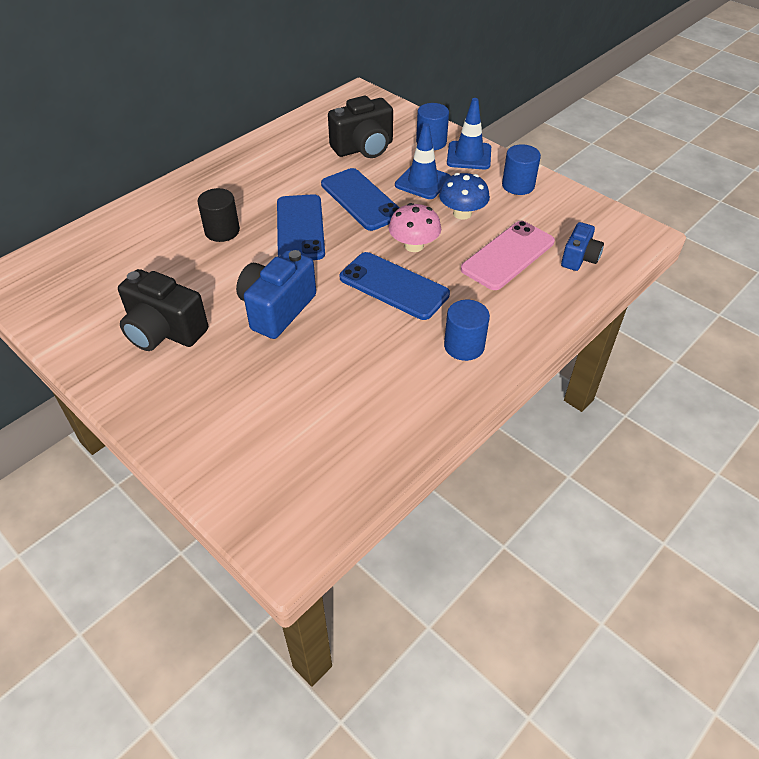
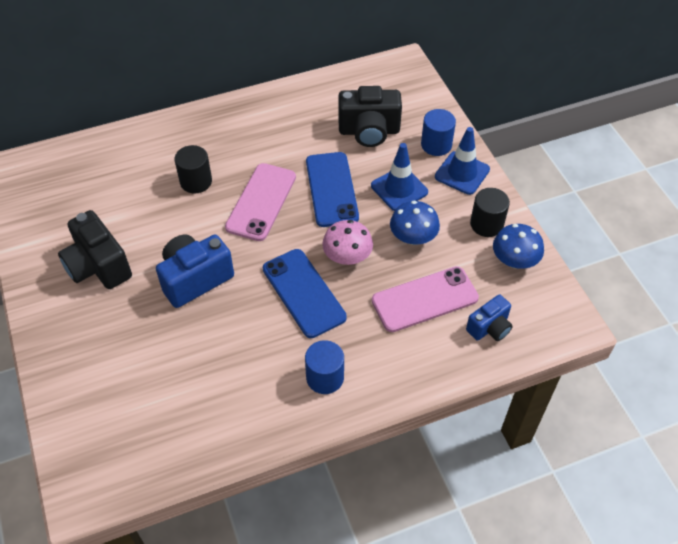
camera: 25 degrees right, 5 degrees up
blue phone [277,194,325,260] -> pink phone [225,163,296,241]
blue cylinder [502,144,541,195] -> black cylinder [470,188,510,237]
none -> blue mushroom [493,224,544,269]

